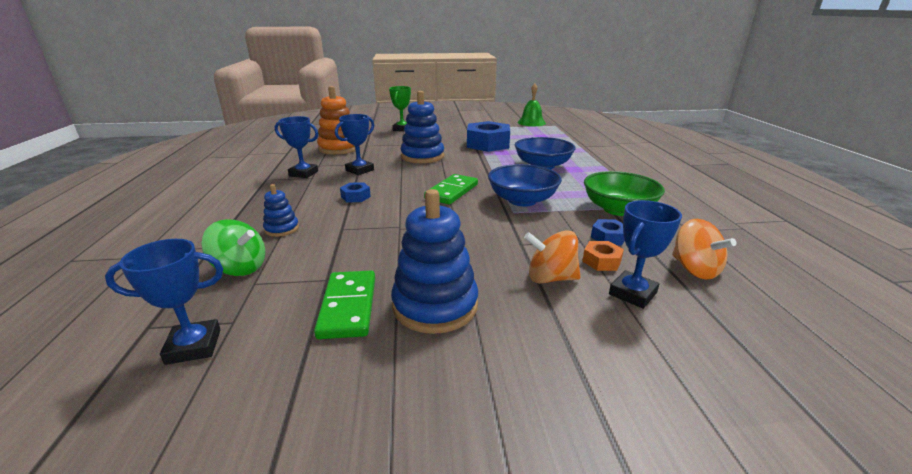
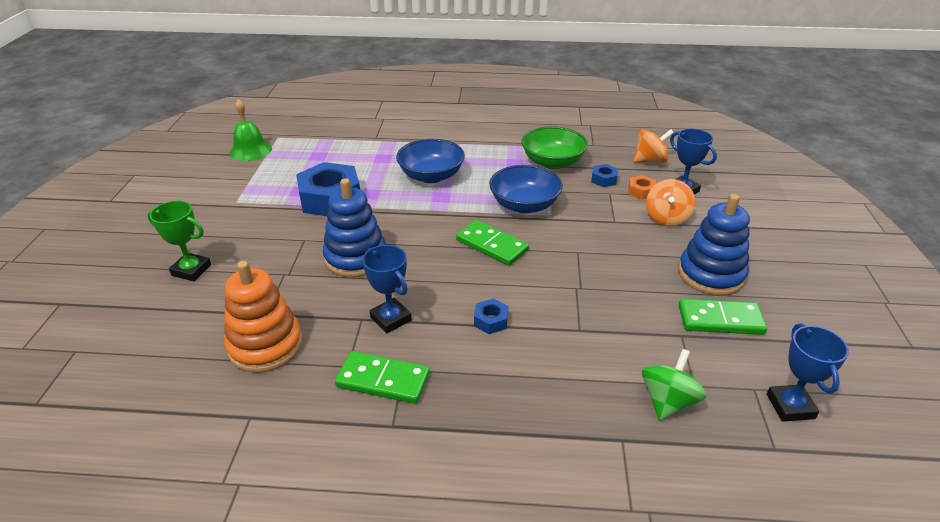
camera: 80 degrees left, 10 degrees up
blue stacking toy [263,184,299,237] -> none
blue trophy [275,116,318,178] -> green domino [335,351,430,404]

